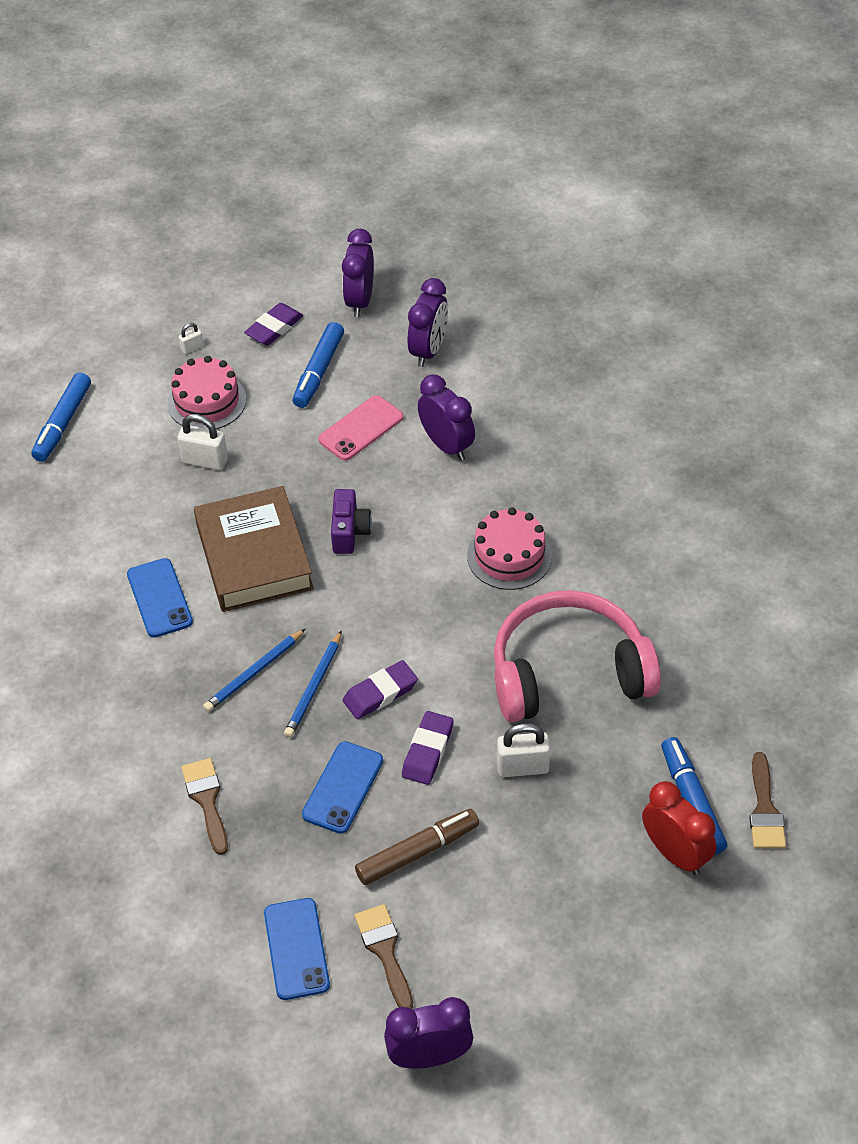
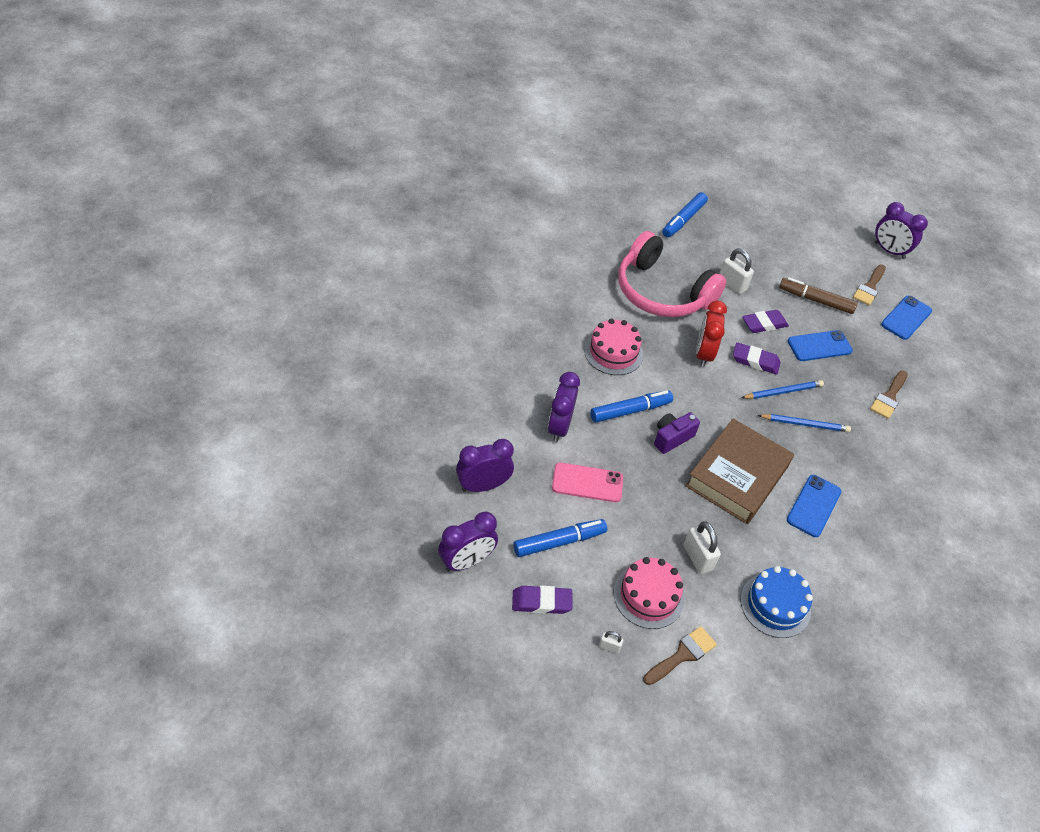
camera: 135 degrees left, 0 degrees up
blue marker [31,372,91,462] -> blue marker moved to [590,390,673,423]
red clock [642,781,716,875] -> red clock moved to [696,300,727,368]
brown brush [749,752,786,848] -> brown brush moved to [643,626,717,685]
none -> blue cake [741,566,813,638]

